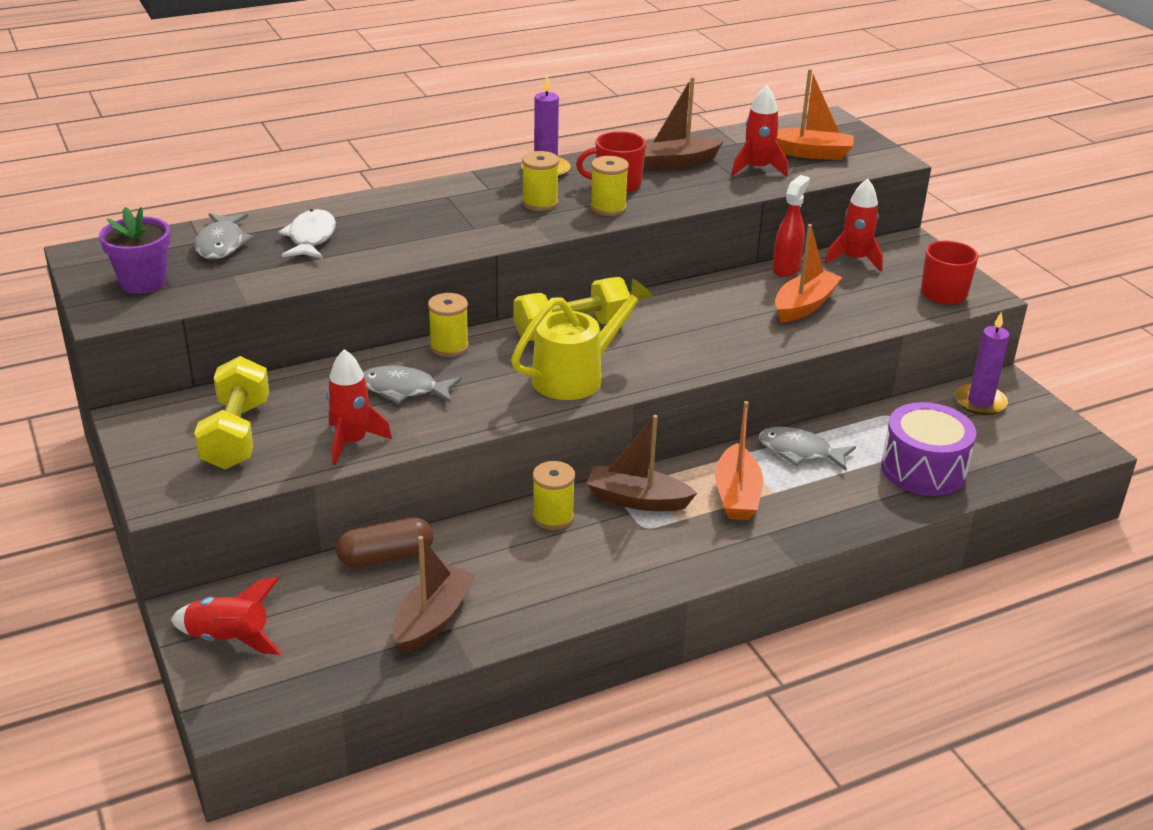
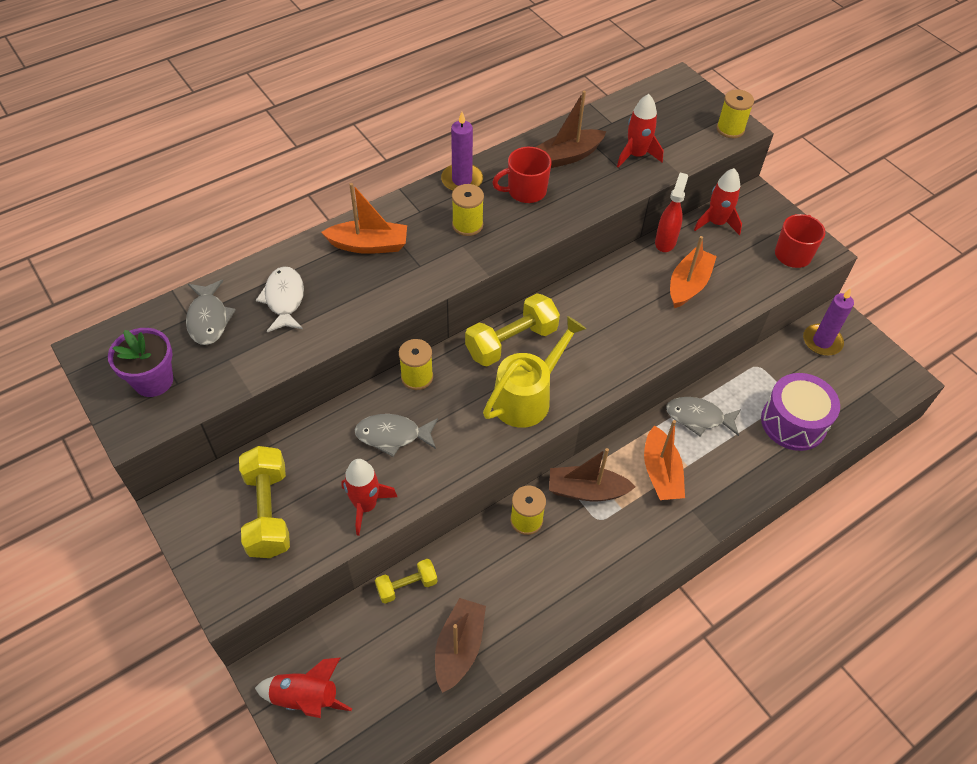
camera: 10 degrees left, 20 degrees up
brown capsule [336,517,433,568] -> yellow dumbbell [375,559,438,604]
yellow spool [590,156,629,216] -> yellow spool moved to [716,89,754,138]
orange boat [776,69,854,160] -> orange boat moved to [321,183,407,254]

